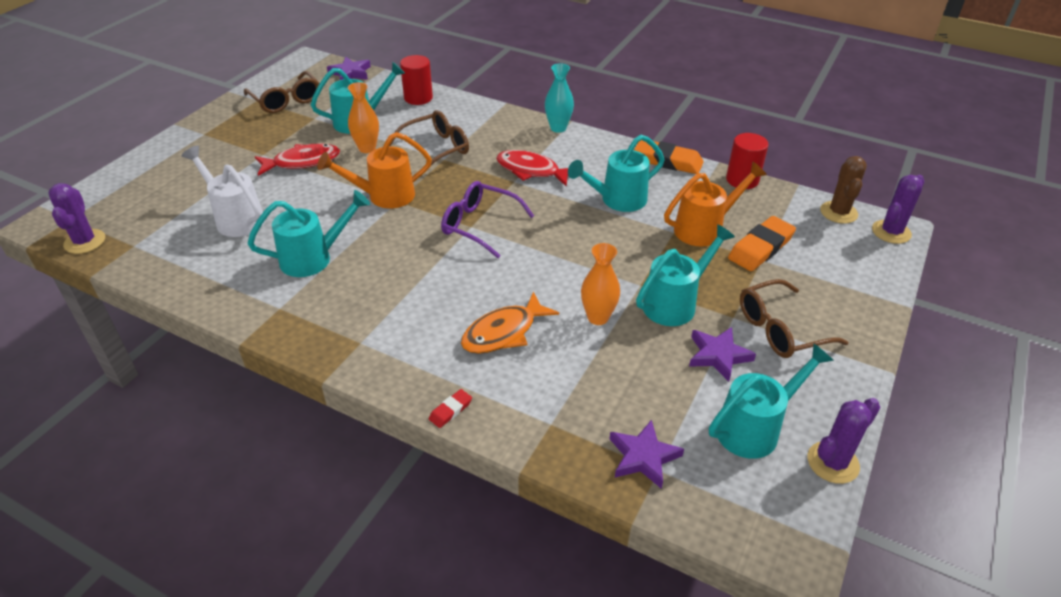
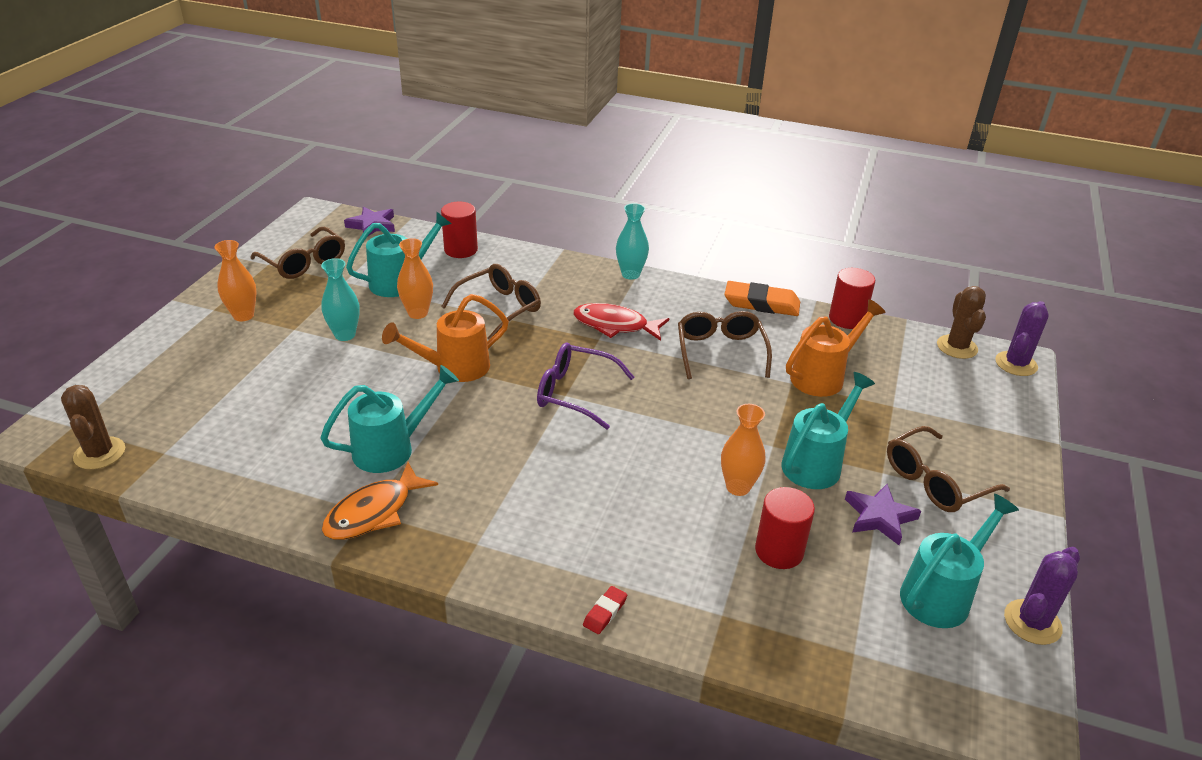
camera: 10 degrees left, 5 degrees down
purple cactus [48,183,105,254] -> brown cactus [61,385,125,470]
white watering can [182,146,265,237] -> none
red fish [255,144,340,176] -> turquoise vase [321,258,360,341]
orange fish [461,292,559,354] -> orange fish moved to [322,462,438,540]
turquoise watering can [568,134,665,212] -> brown glasses [678,311,772,379]
purple star [609,420,684,489] -> none
orange eraser [728,216,796,271] -> none
none -> orange vase [214,240,257,322]
none -> red cylinder [755,487,815,569]

